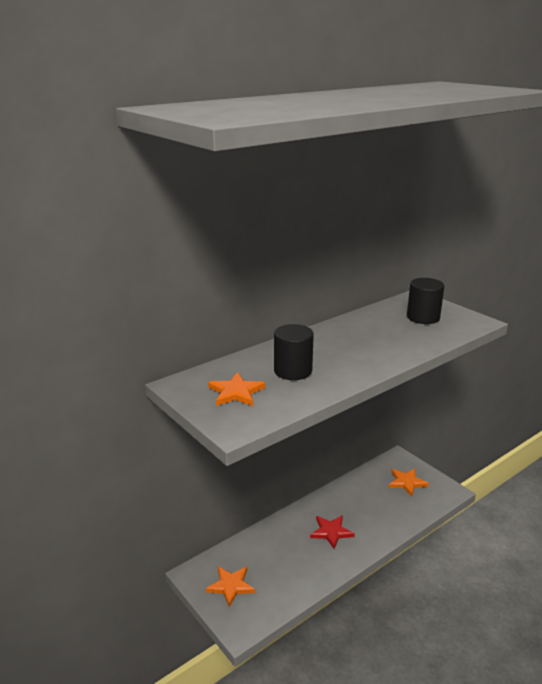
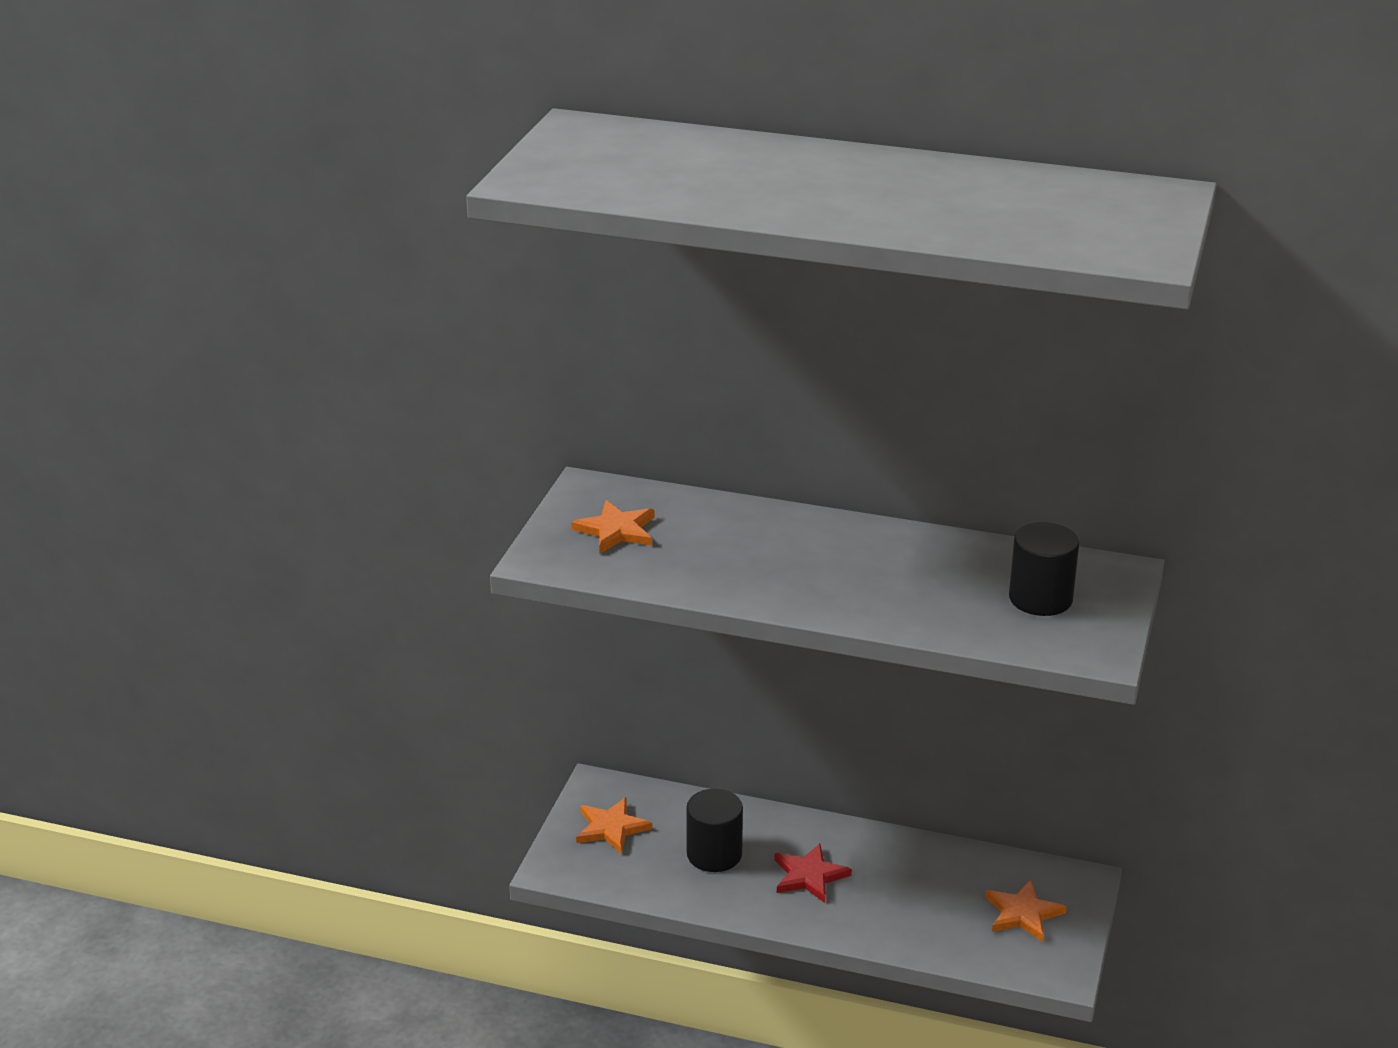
camera: 55 degrees right, 5 degrees up
black cylinder [274,324,314,380] -> black cylinder moved to [686,789,743,872]

